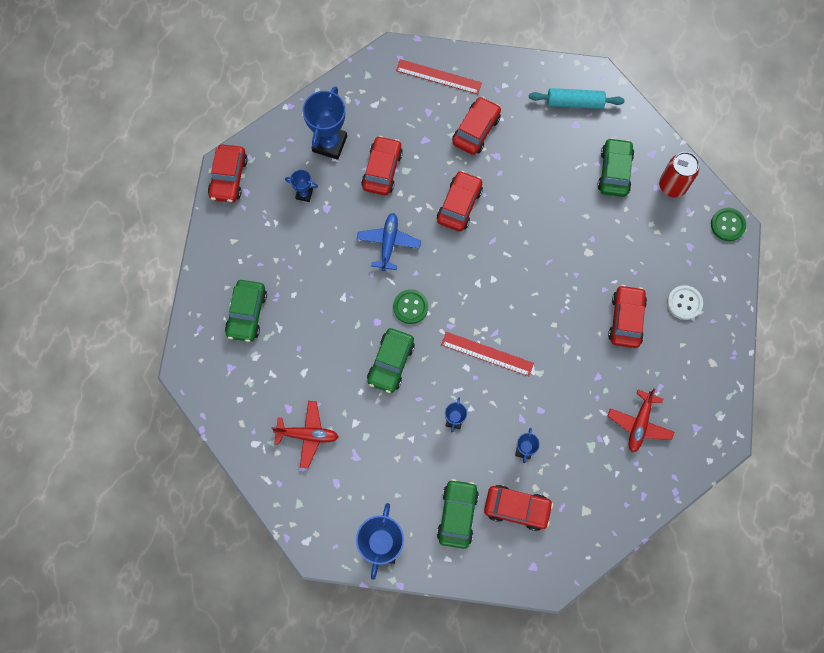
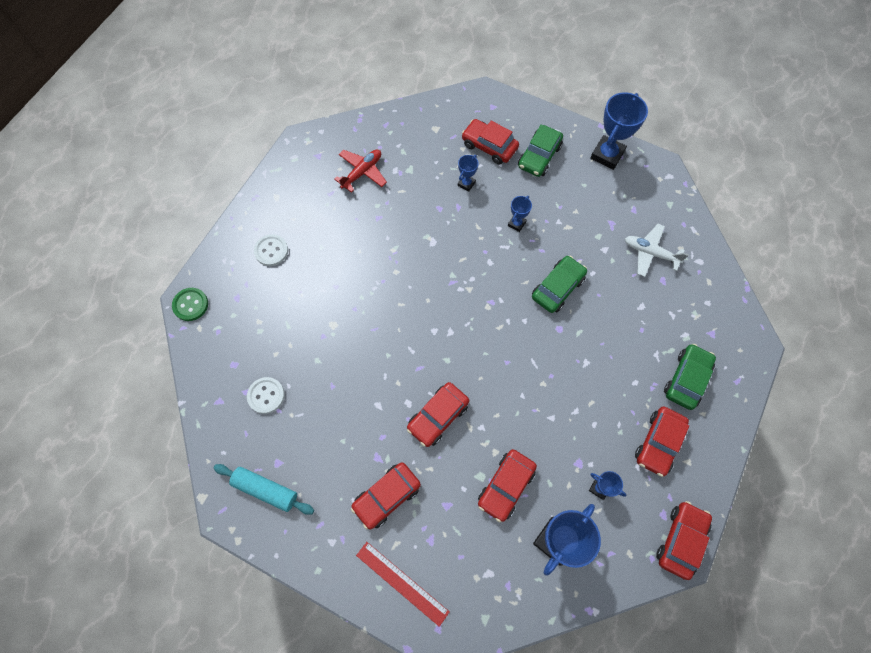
camera: 160 degrees left, 5 degrees down
red plane [271,401,338,468] -> white plane [625,224,689,277]
blue plane [357,213,421,271] -> none
green button [393,289,428,324] -> none
red ruler [441,332,534,376] -> none
green car [597,138,634,197] -> white button [247,377,285,414]
red car [608,285,647,348] -> red car moved to [635,407,689,477]
red can [659,152,699,197] -> none

